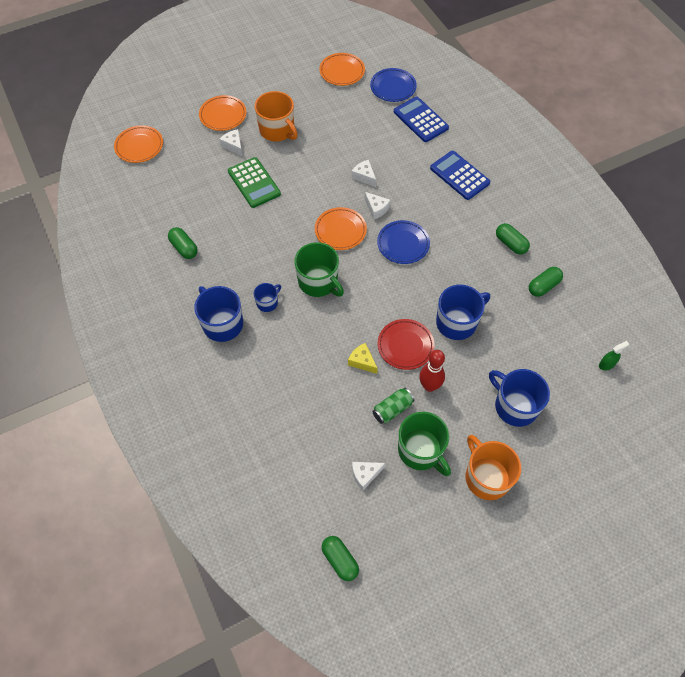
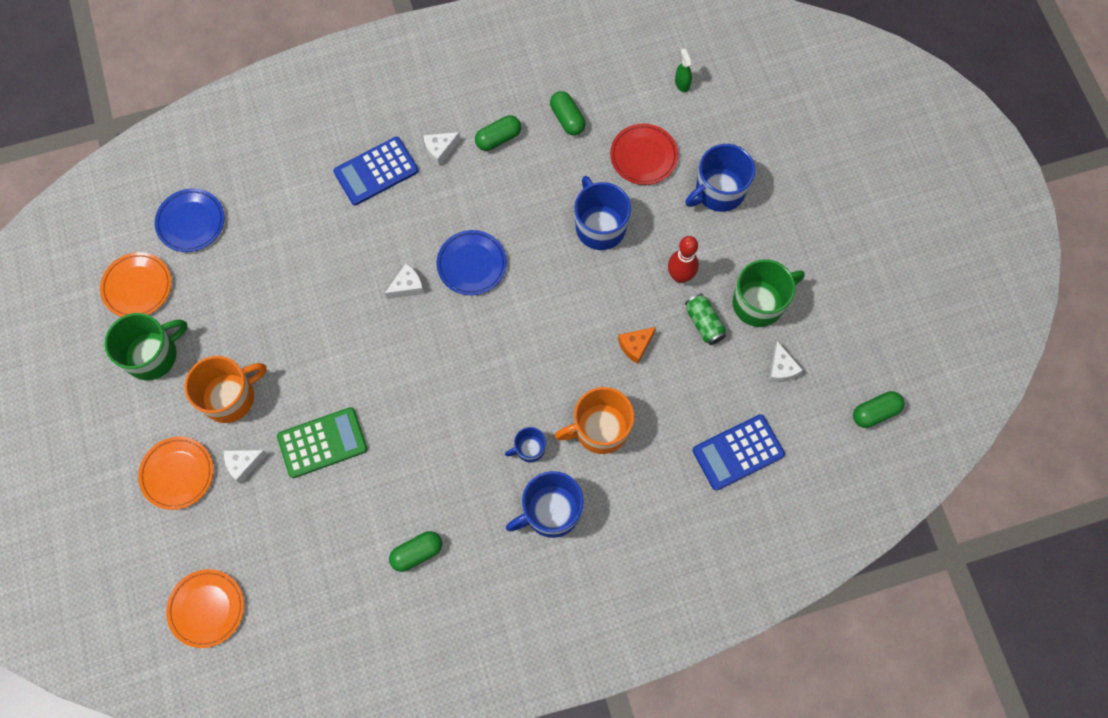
camera: 80 degrees left, 10 degrees up
blue mug [254,283,281,312] -> blue mug turned 75 degrees counterclockwise [505,427,546,462]
green mug [294,242,344,297] -> green mug moved to [105,313,188,380]
orange plate [315,207,367,250] -> none
yellow cheese [348,343,378,374] -> orange cheese [618,327,656,364]
white cheese [352,160,376,187] -> white cheese moved to [423,132,461,166]
red plate [378,319,435,370] -> red plate moved to [610,123,678,185]
blue calculator [394,97,449,142] -> blue calculator moved to [693,414,785,491]
orange mug [466,435,521,500] -> orange mug moved to [555,387,634,454]

